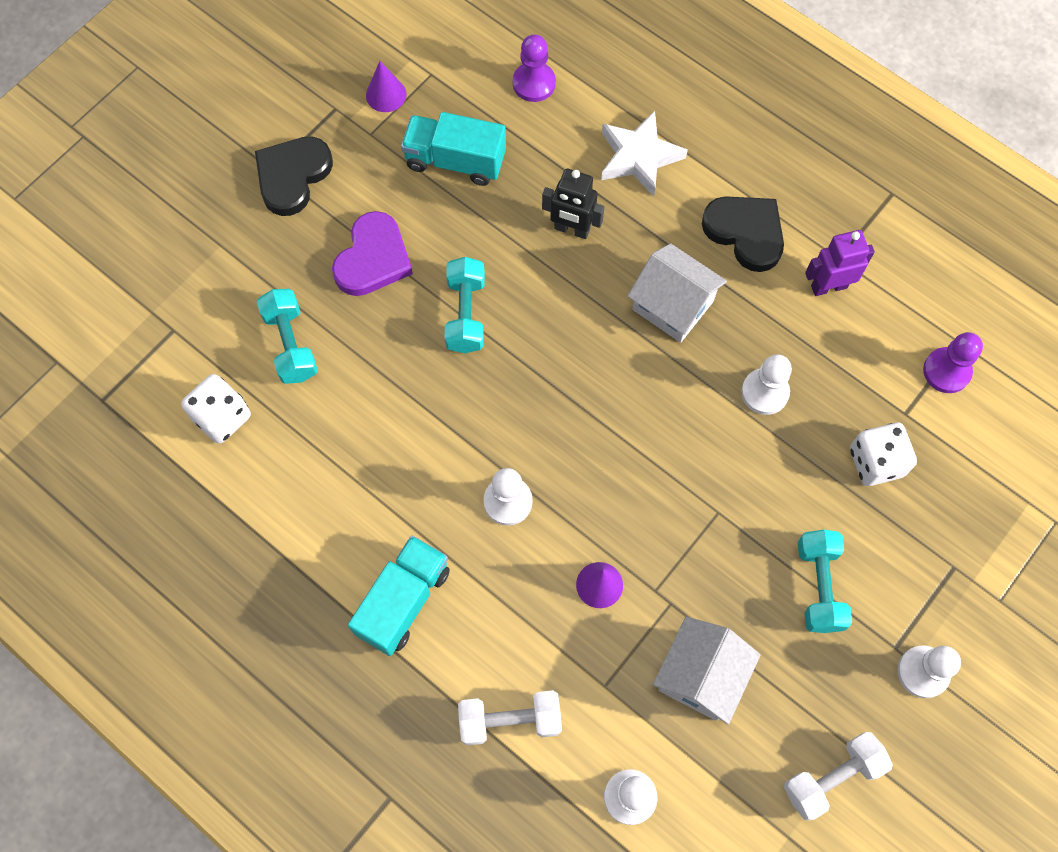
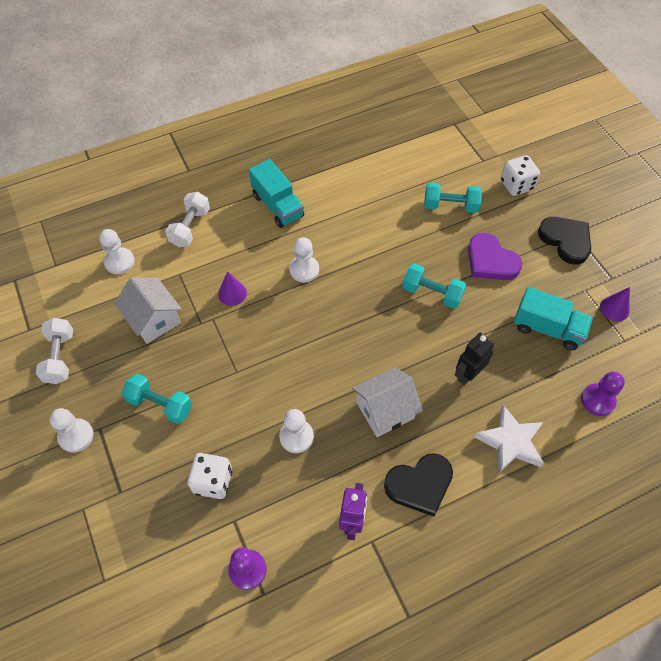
camera: 115 degrees right, 10 degrees down
white dice [181,374,251,444] -> white dice moved to [501,155,540,196]
turquoise truck [401,112,506,186] -> turquoise truck turned 75 degrees clockwise [514,287,593,350]

